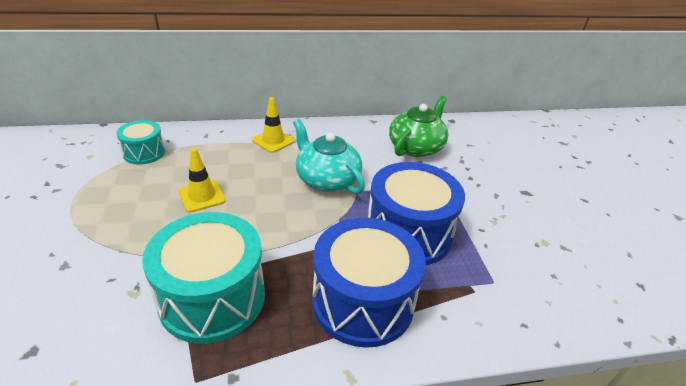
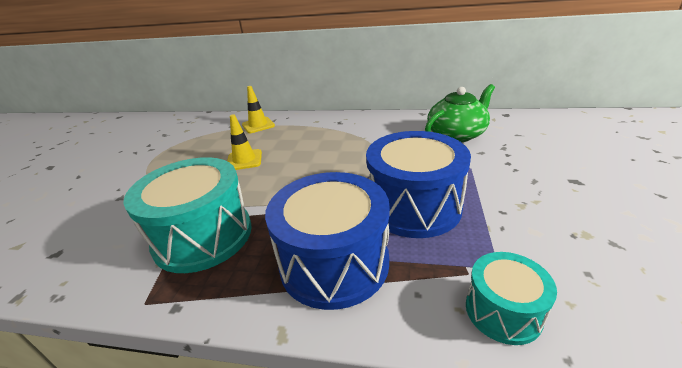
camera: 25 degrees right, 5 degrees down
turquoise drum [116,120,165,165] -> turquoise drum moved to [466,252,557,345]
yellow traffic cone [252,97,295,153] -> yellow traffic cone moved to [242,86,275,133]
turquoise teapot [293,119,365,194] -> none

